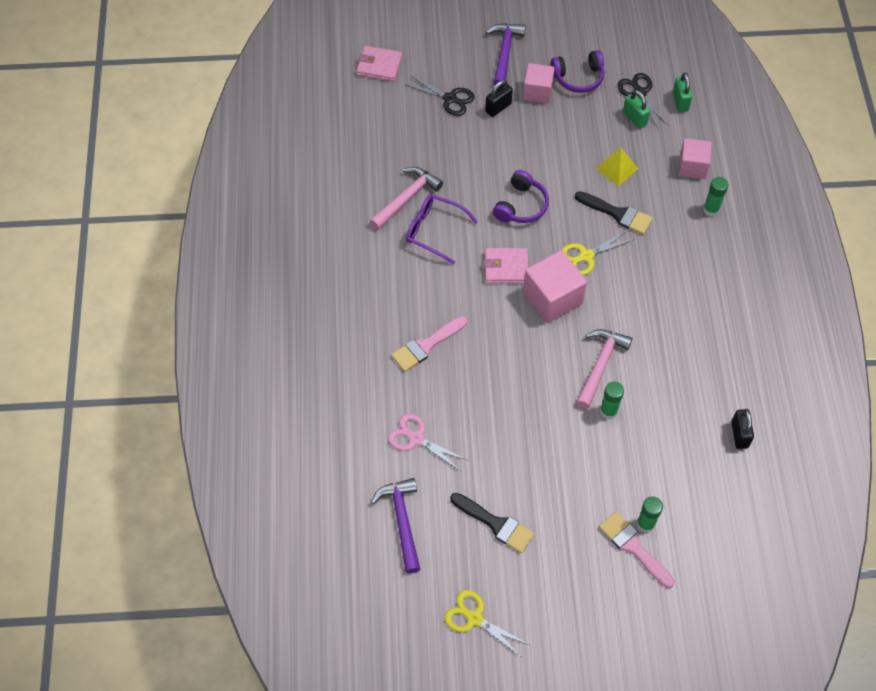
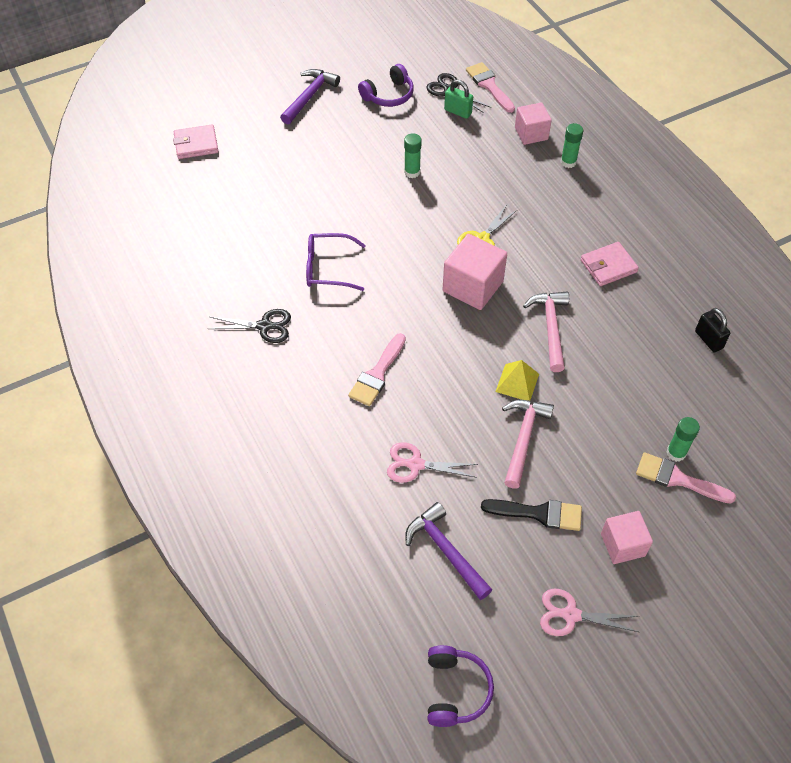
camera: 25 degrees left, 5 degrees down
pink hammer [370,167,443,230] -> pink hammer moved to [502,400,554,489]
black scissors [406,75,475,116] -> black scissors moved to [209,309,291,343]
yellow scissors [444,590,530,656] -> pink scissors [540,589,639,636]
pink wallet [484,248,529,283] -> pink wallet moved to [581,242,639,286]
black padlock [485,80,513,117] -> none
purple hammer [486,23,526,86] -> purple hammer turned 45 degrees clockwise [280,69,340,124]
purple headphones [493,170,549,223] -> purple headphones moved to [428,645,494,727]
pink cube [523,63,555,103] -> pink cube moved to [601,511,653,564]
black brush [575,191,653,235] -> none
yellow pyramid [596,148,638,186] -> yellow pyramid moved to [495,360,539,400]
green glue stick [600,381,624,419] -> green glue stick moved to [404,133,422,178]
green padlock [673,72,692,112] -> pink brush [466,62,515,113]

